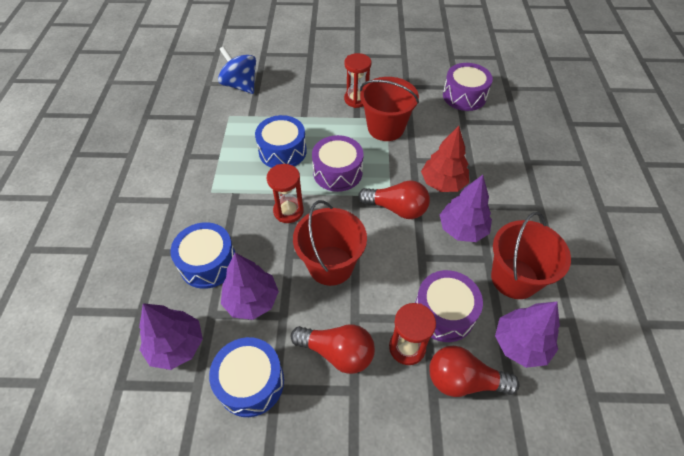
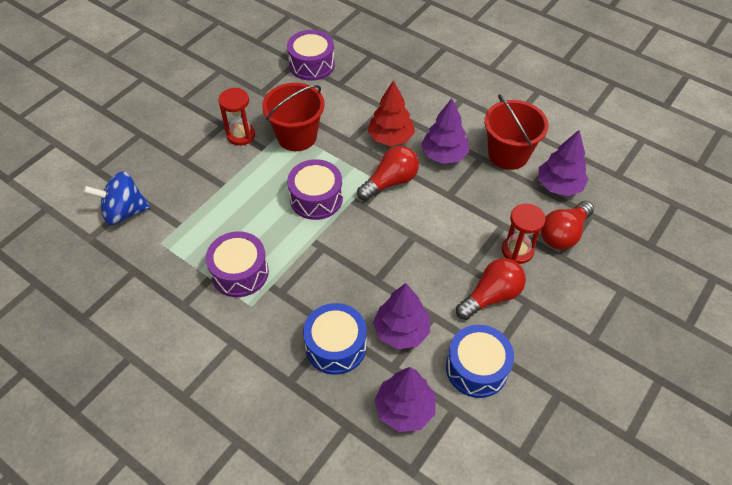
camera: 55 degrees left, 0 degrees up
blue drum [255,115,307,168] -> none
red hourglass [267,164,304,223] -> none
red bucket [293,200,367,286] -> none
purple drum [415,270,483,342] -> purple drum moved to [206,231,269,297]

